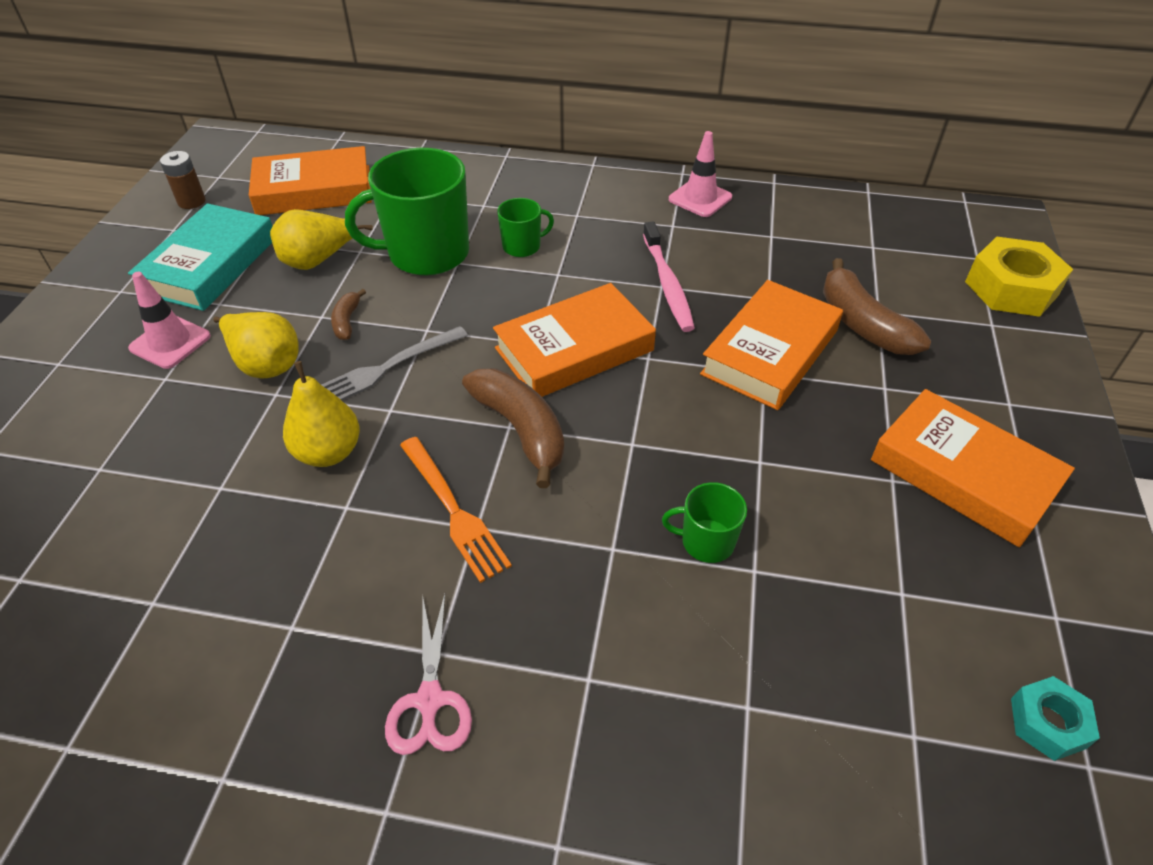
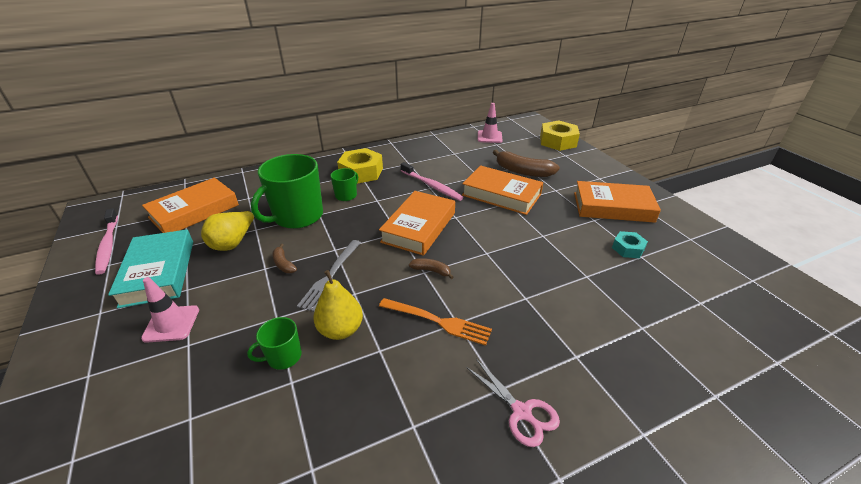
camera: 35 degrees left, 10 degrees down
brown battery [160,151,206,209] -> pink toothbrush [95,209,118,274]
yellow pear [213,312,299,378] -> none
brown banana [462,369,564,488] -> brown banana [409,258,454,279], size x0.50
green mug [662,482,747,563] -> green mug moved to [247,317,302,370]
pink traffic cone [669,131,732,217] -> pink traffic cone moved to [478,103,502,143]
orange book [700,280,843,410] -> orange book turned 60 degrees counterclockwise [462,165,543,215]
turquoise nut [1011,676,1100,761] -> turquoise nut moved to [612,231,648,258]
none -> yellow nut [337,148,383,184]

